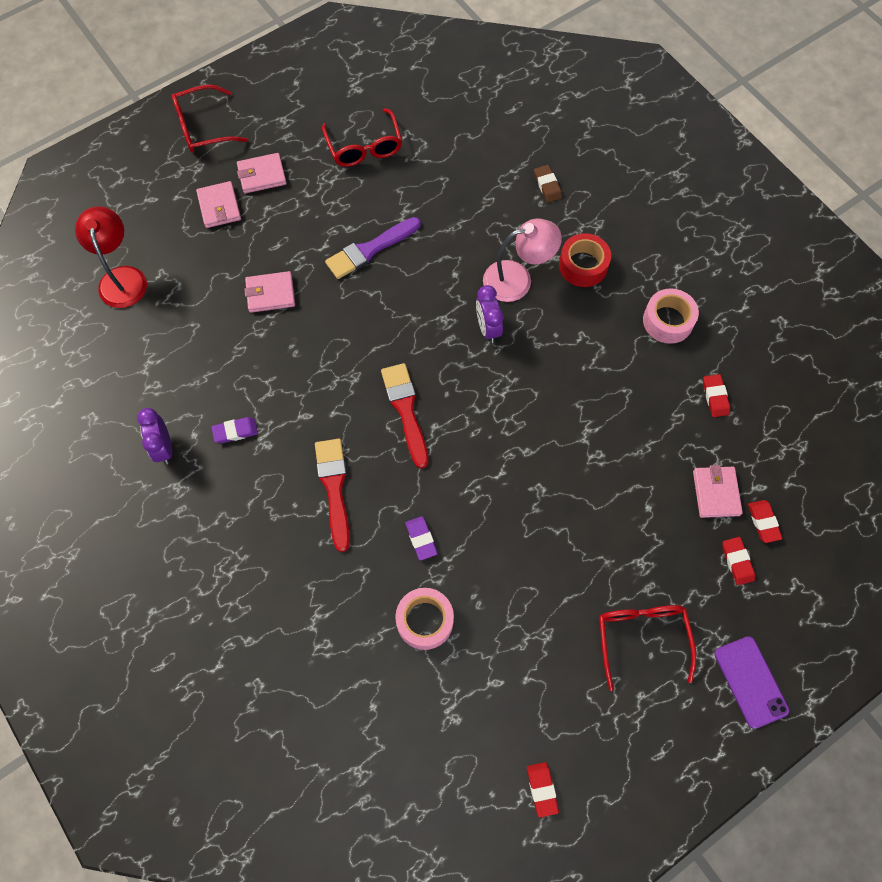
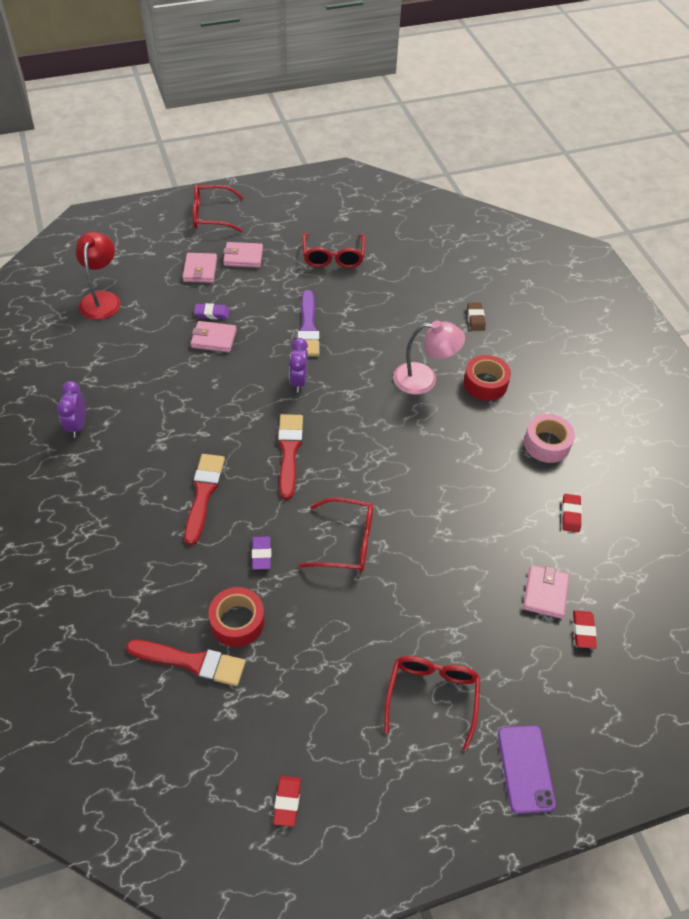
camera: 15 degrees right, 15 degrees down
purple eraser [211,417,258,443] -> purple eraser moved to [194,303,230,319]
purple brush [325,217,421,279] -> purple brush turned 75 degrees counterclockwise [297,290,320,356]
pink tape [395,588,454,650] -> red tape [208,587,265,647]
purple clock [476,285,504,343] -> purple clock moved to [289,338,308,393]
red eraser [723,537,755,585] -> none
none -> red brush [126,640,245,686]
none -> red glasses [299,497,373,572]

